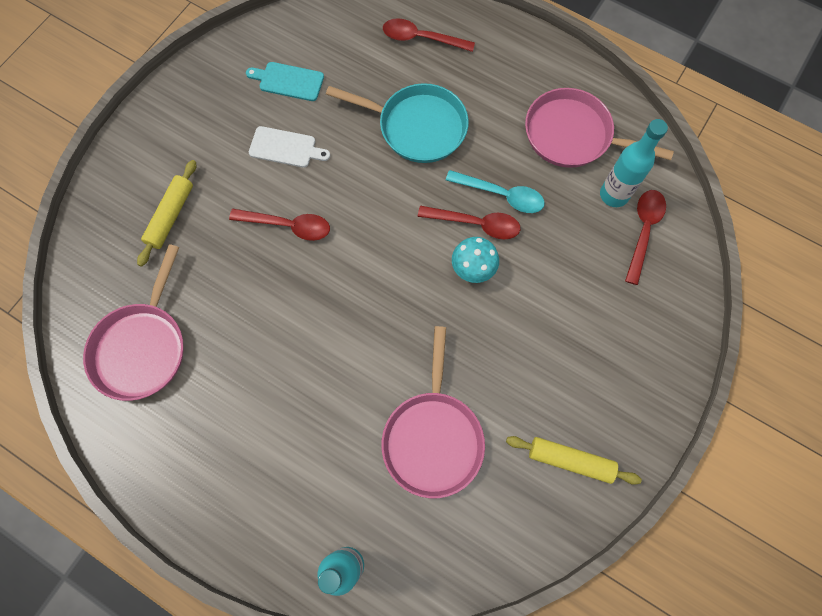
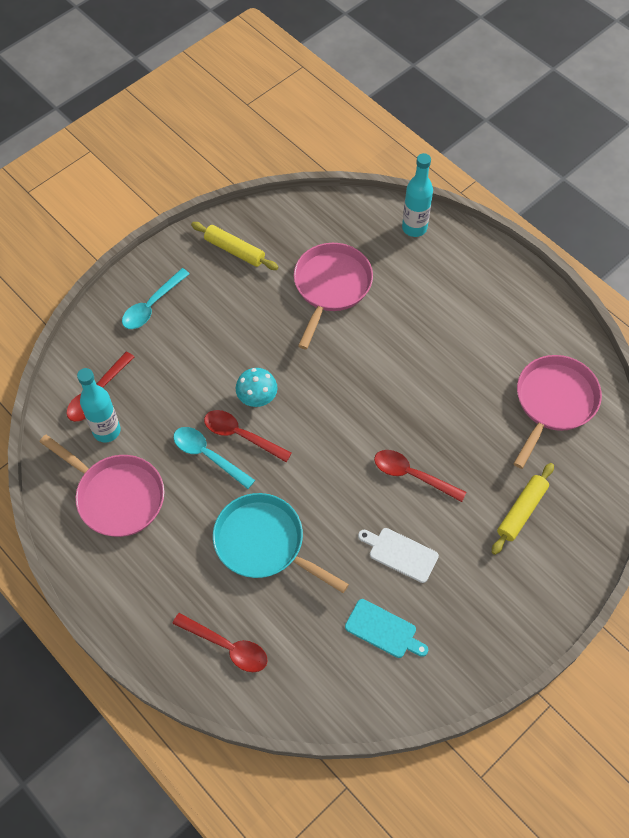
camera: 165 degrees left, 10 degrees down
none -> turquoise spoon [122,268,190,329]

